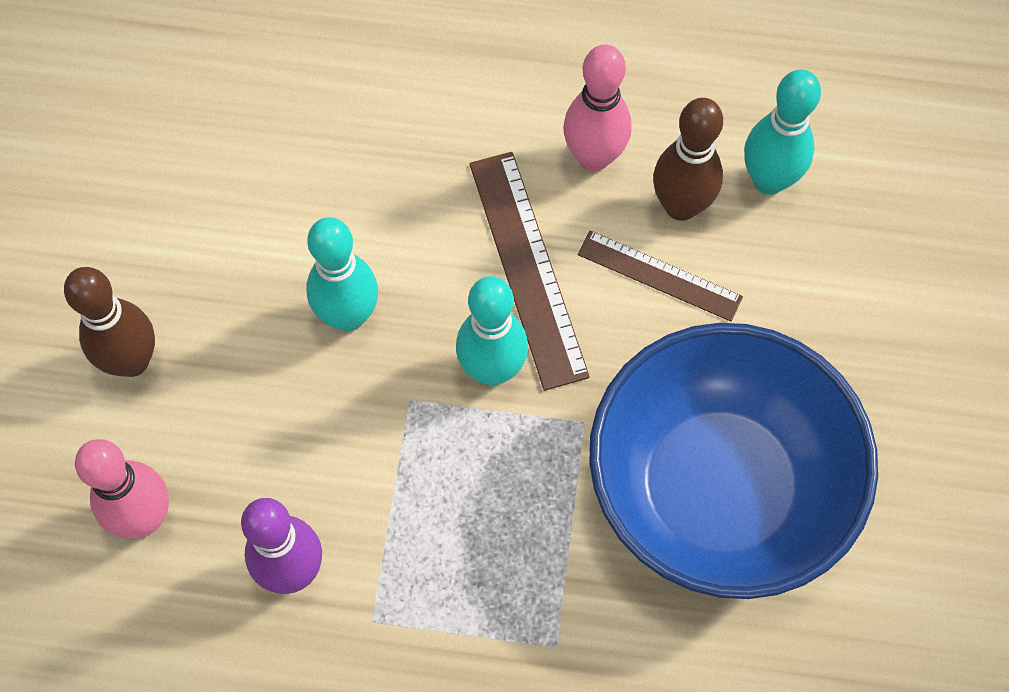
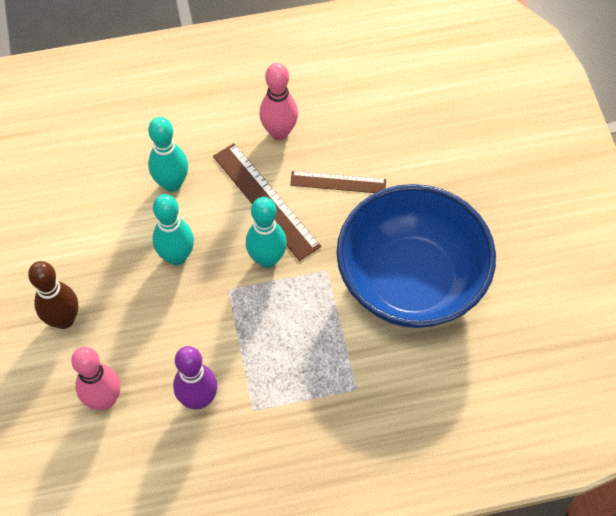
camera: 20 degrees left, 5 degrees down
brown bowling pin [653,98,723,221] -> none
turquoise bowling pin [744,69,821,195] -> turquoise bowling pin moved to [148,117,188,192]

